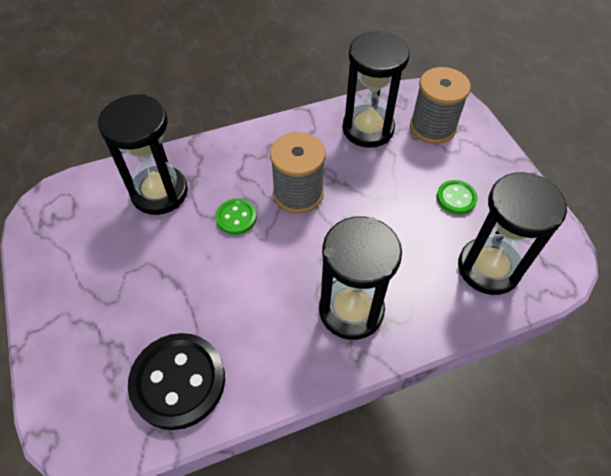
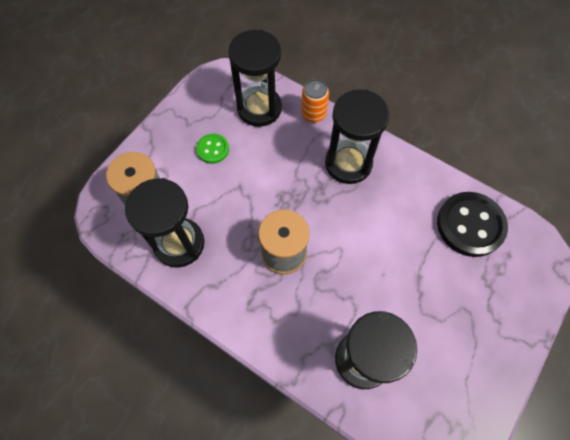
camera: 125 degrees left, 10 degrees up
green button [216,199,257,235] -> none
none -> orange can [301,79,329,123]

